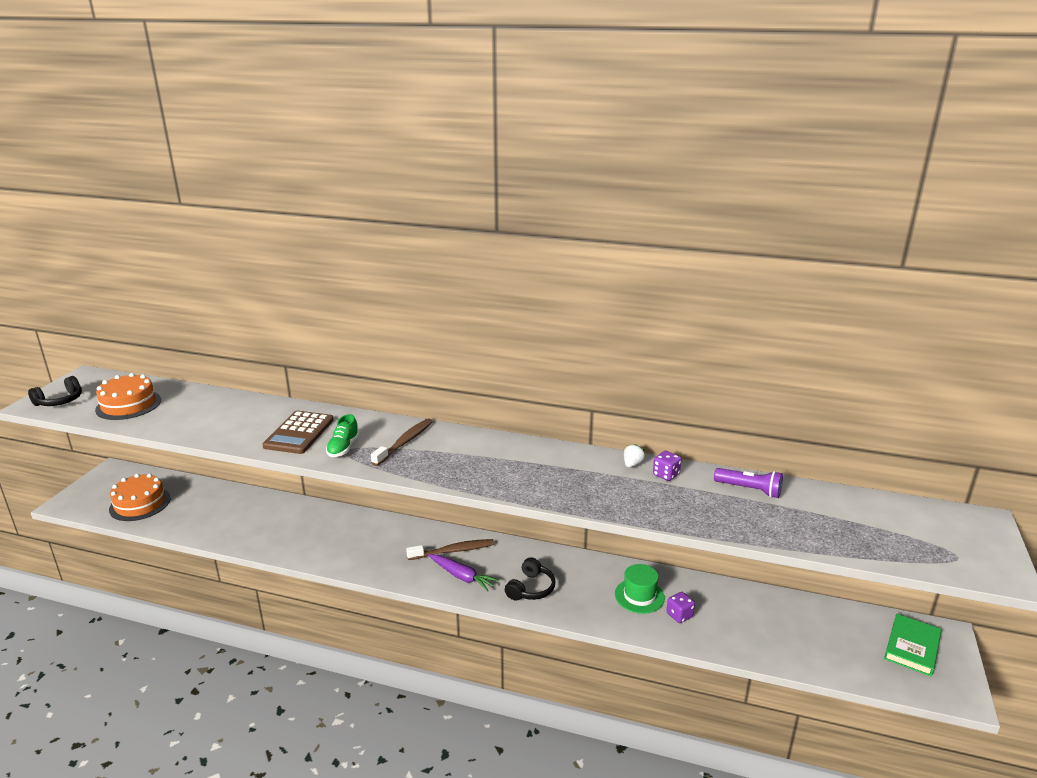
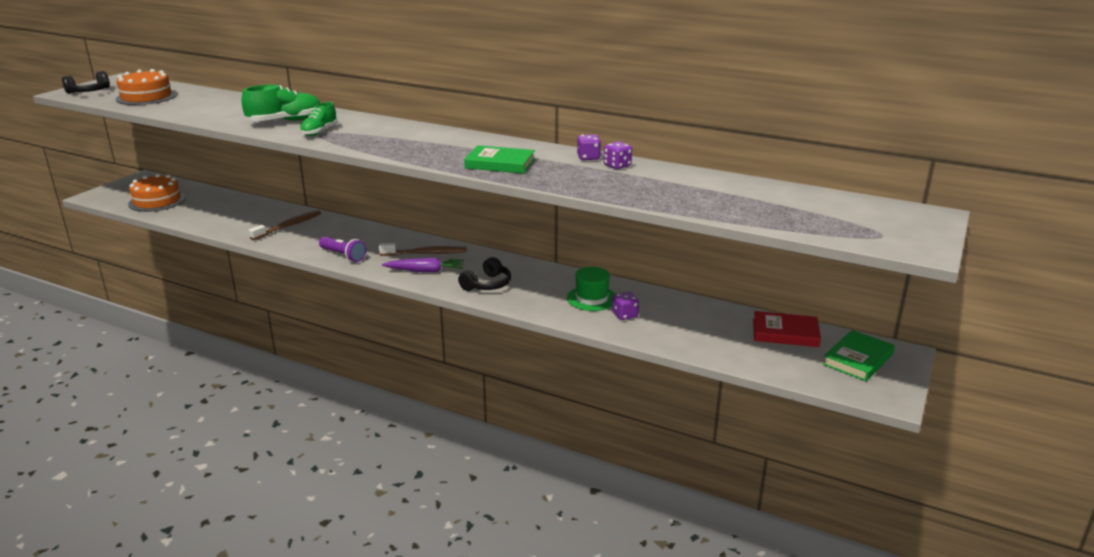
camera: 10 degrees right, 0 degrees up
brown calculator [262,411,334,454] -> green shoe [242,85,320,121]
brown toothbrush [371,418,433,466] -> brown toothbrush moved to [249,210,321,240]
purple carrot [428,554,499,592] -> purple carrot turned 45 degrees counterclockwise [382,257,464,272]
white strawberry [624,444,645,468] -> purple dice [577,135,601,160]
purple flashlight [714,468,783,498] -> purple flashlight moved to [319,237,366,262]
none -> green book [464,145,535,174]
none -> red book [753,311,821,347]

